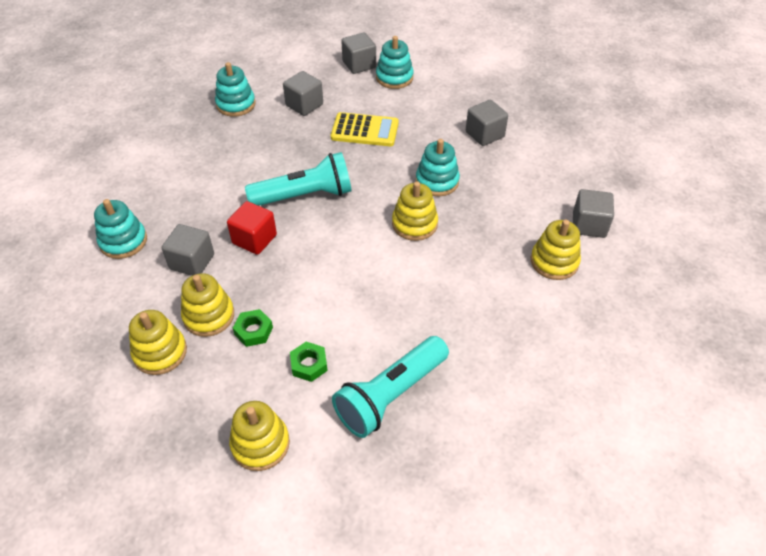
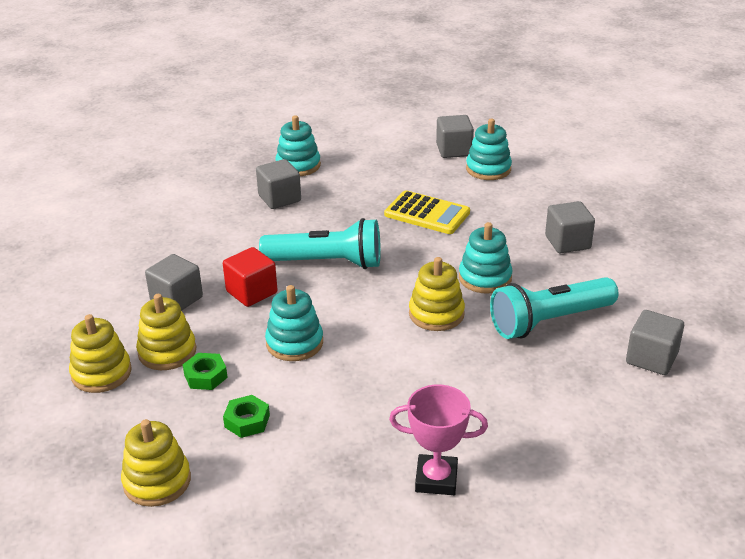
camera: 20 degrees right, 15 degrees down
turquoise stacking toy [94,199,147,259] -> turquoise stacking toy moved to [265,285,323,361]
grey cube [283,71,323,116] -> grey cube moved to [256,159,301,209]
turquoise flashlight [332,336,449,438] -> turquoise flashlight moved to [490,277,619,339]
yellow stacking toy [531,220,581,280] -> none
none -> pink trophy [389,385,488,495]

